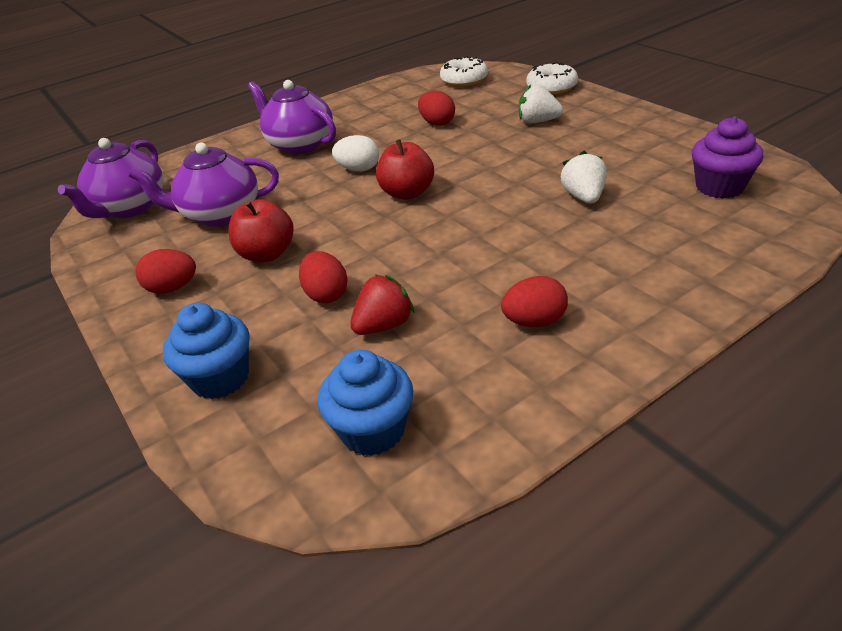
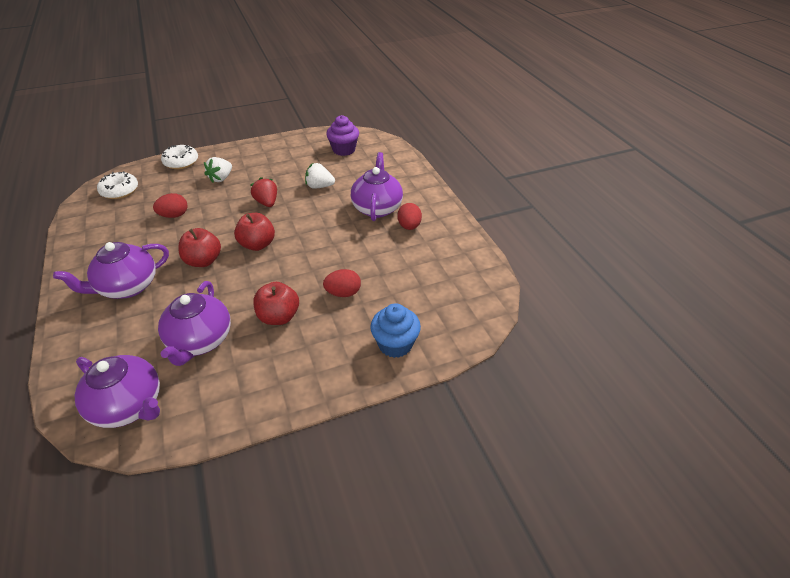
camera: 80 degrees left, 5 degrees up
red egg [136,249,196,294] -> none
blue cupcake [318,349,413,456] -> none
white egg [332,135,379,172] -> red apple [178,228,221,267]
red strawberry [350,274,415,335] -> red strawberry moved to [251,177,277,207]
none -> purple teapot [351,152,403,221]

